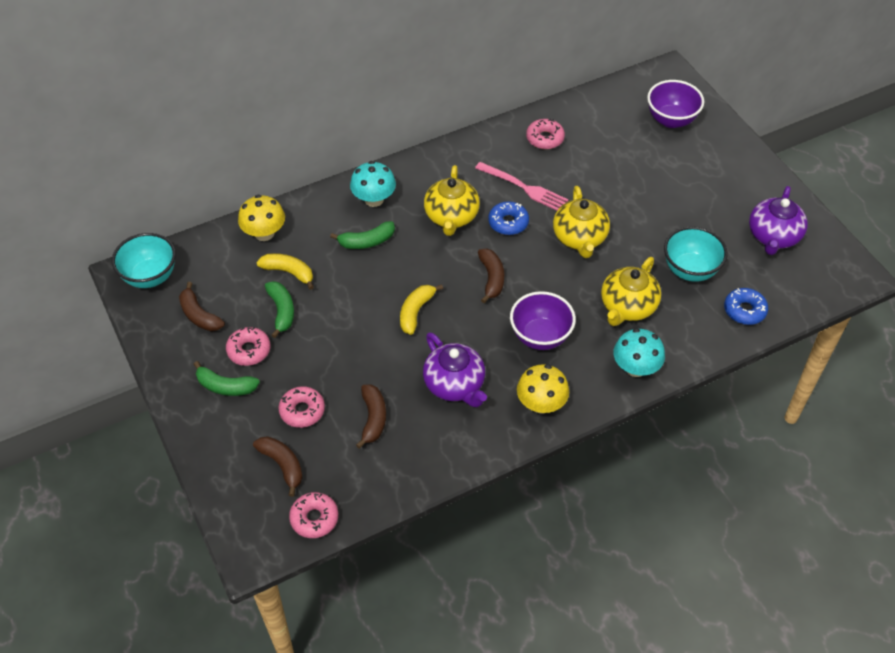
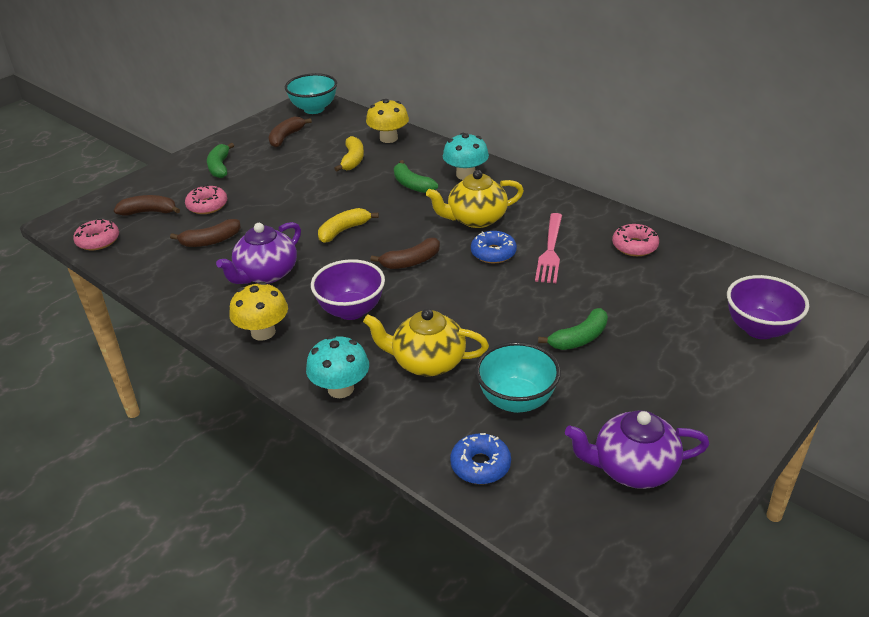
camera: 70 degrees right, 15 degrees down
pink donut [226,327,270,366] -> none
brown banana [253,436,303,497] -> brown banana turned 120 degrees counterclockwise [114,195,180,216]
green banana [265,281,294,338] -> green banana moved to [538,308,608,350]
yellow banana [400,284,443,335] -> yellow banana turned 45 degrees counterclockwise [318,208,379,243]
yellow teapot [553,186,610,258] -> none

